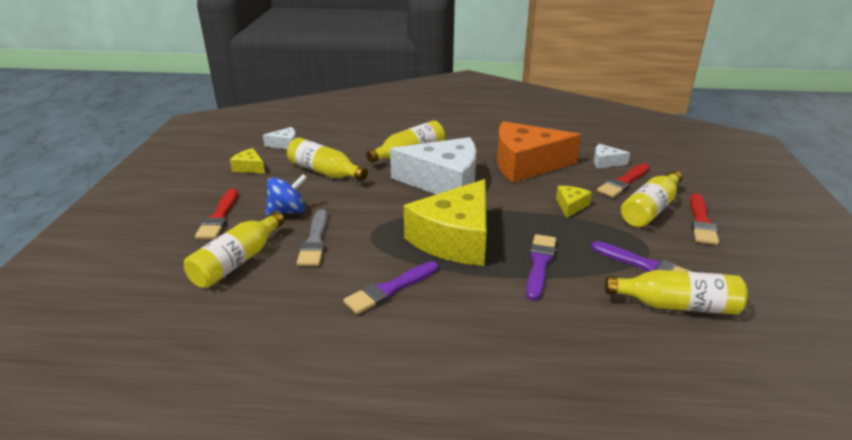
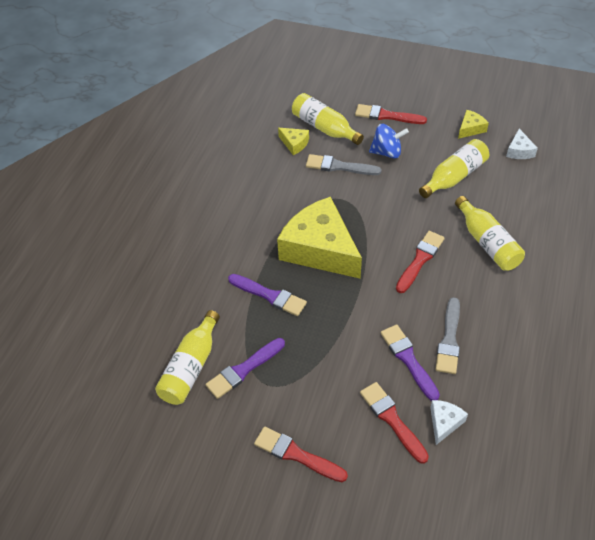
camera: 105 degrees right, 20 degrees up
blue spinning top [265,174,307,216] -> blue spinning top turned 75 degrees counterclockwise [369,124,409,159]
purple brush [343,261,438,314] -> purple brush moved to [381,324,440,401]
white cheese [390,137,476,194] -> red brush [396,231,445,293]
orange cheese [497,121,581,183] -> grey brush [436,297,460,374]
yellow cheese [556,186,592,218] -> yellow cheese moved to [278,128,309,155]
yellow bottle [621,171,682,228] -> none

